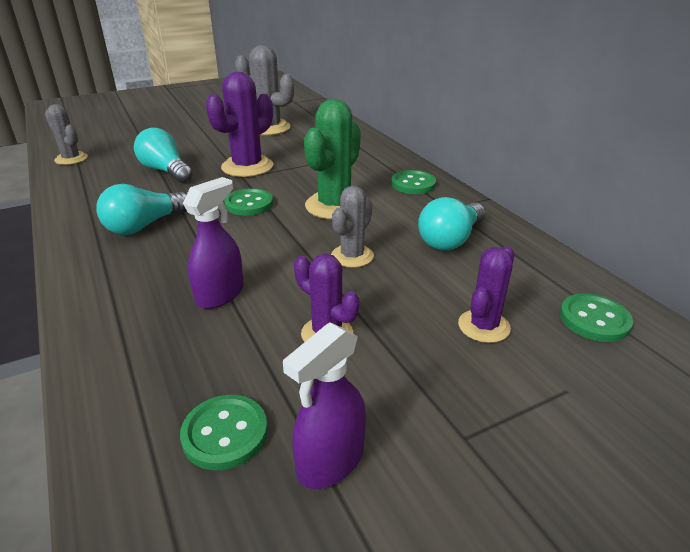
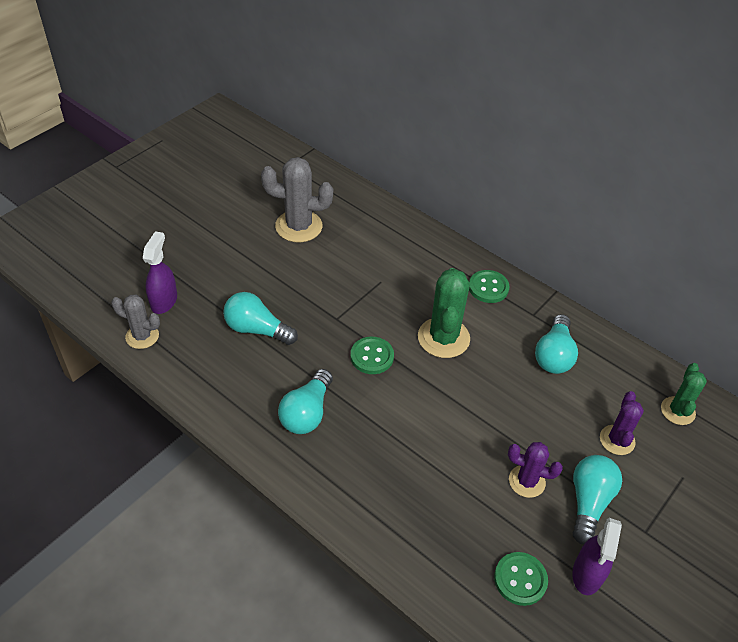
camera: 25 degrees left, 15 degrees up
purple spray bottle [183,177,244,309] -> purple spray bottle moved to [143,231,177,314]
purple cactus [206,72,273,177] -> none
grey cactus [331,186,374,268] -> none
green button [560,293,633,342] -> green cactus [661,363,707,425]
none -> turquoise light bulb [573,455,622,544]

